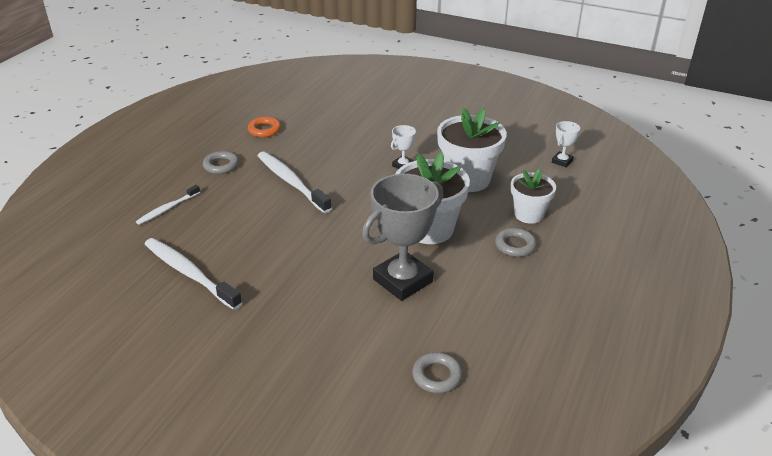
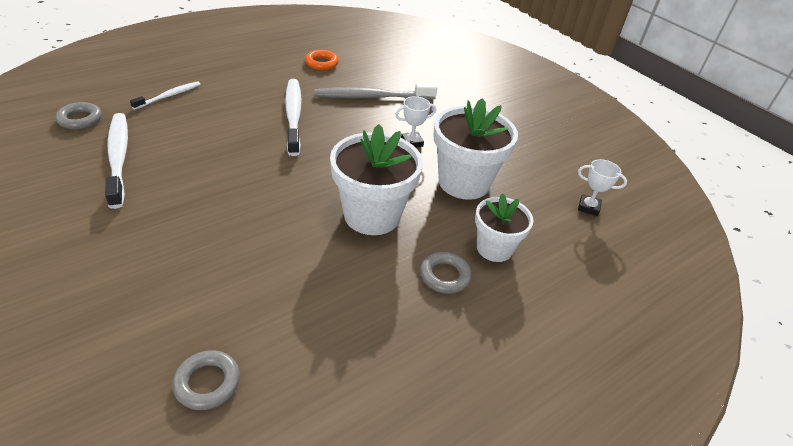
camera: 25 degrees right, 5 degrees up
white toothbrush [136,185,200,225] -> white toothbrush turned 150 degrees clockwise [130,81,201,110]
grey ring [203,151,239,174] -> grey ring moved to [55,102,102,129]
grey trophy [362,174,443,301] -> none
white trophy [552,121,580,167] -> white trophy turned 45 degrees clockwise [578,159,627,216]
none -> grey toothbrush [315,83,437,100]

